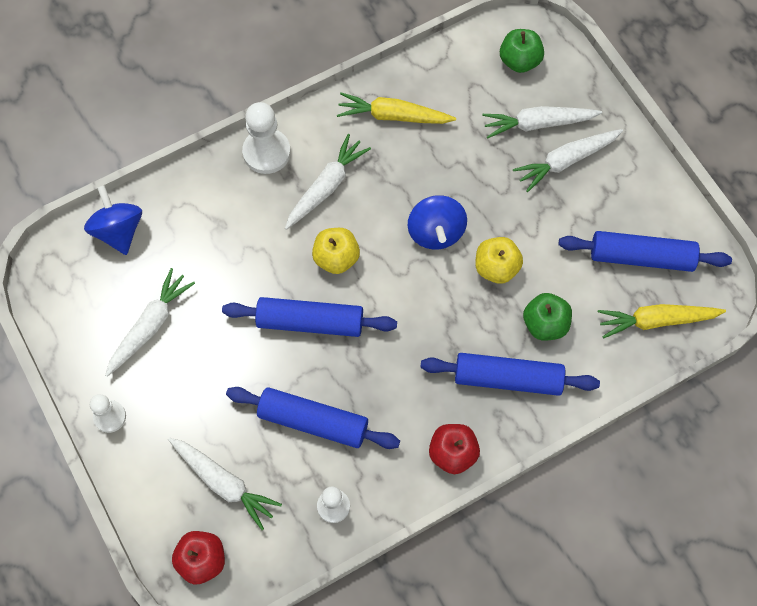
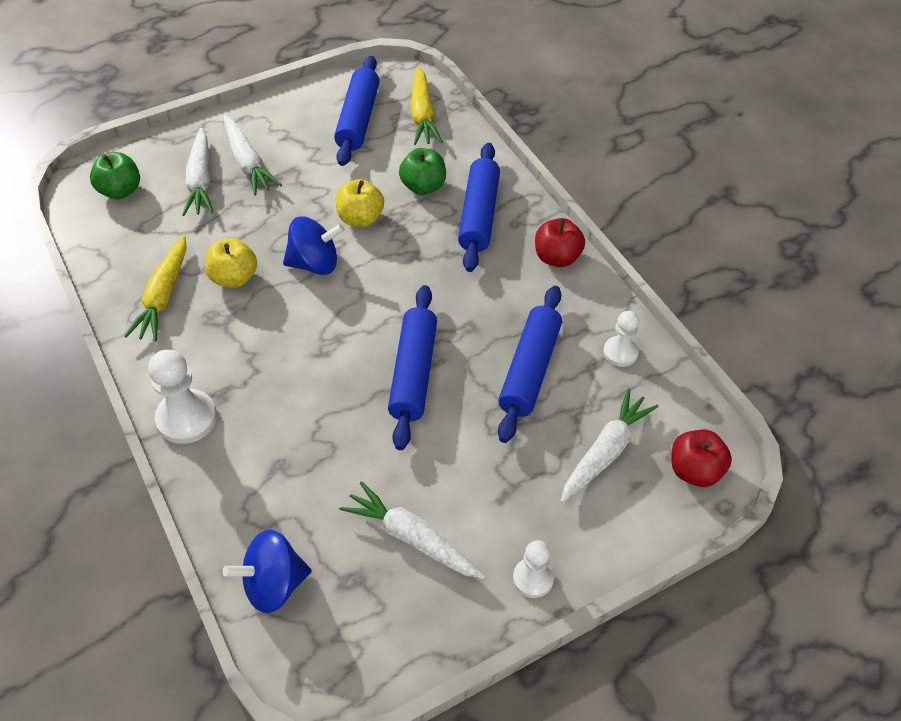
camera: 90 degrees left, 15 degrees down
white carrot [285,134,371,230] -> none
yellow apple [312,228,360,274] -> yellow apple moved to [205,238,257,288]

